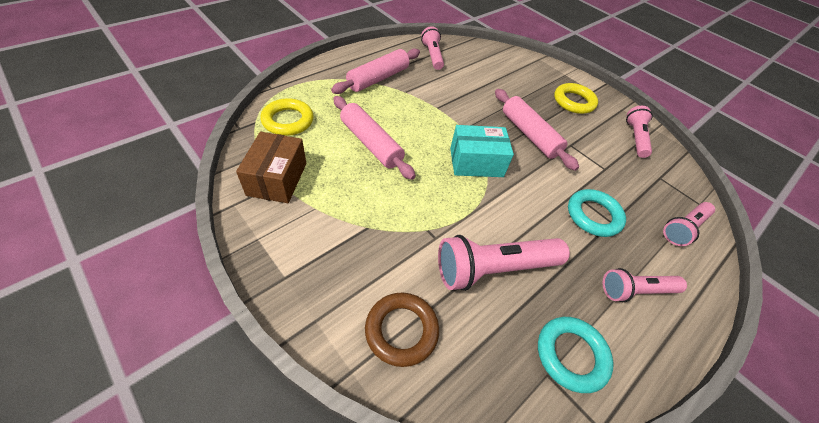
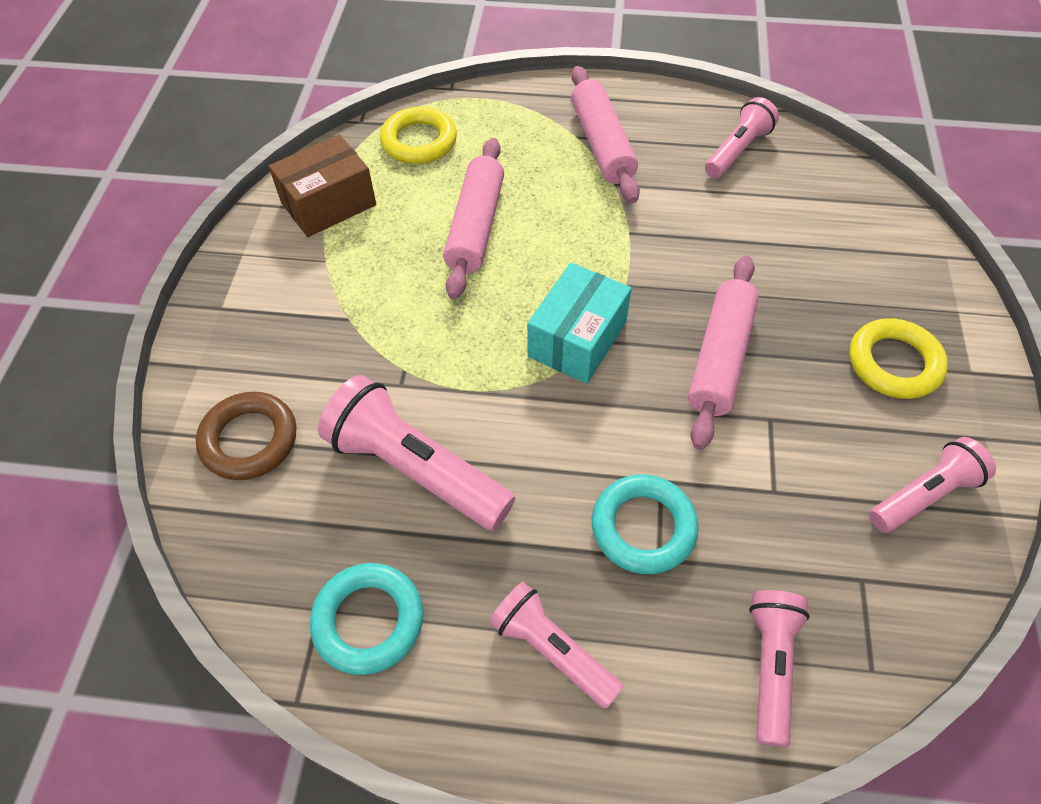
camera: 55 degrees right, 5 degrees up
pink rolling pin [331,48,420,94] -> pink rolling pin turned 75 degrees clockwise [571,66,640,203]
turquoise box [450,125,514,177] -> turquoise box turned 75 degrees clockwise [527,263,632,384]
pink flashlight [663,202,715,246] -> pink flashlight turned 90 degrees clockwise [749,590,810,747]

